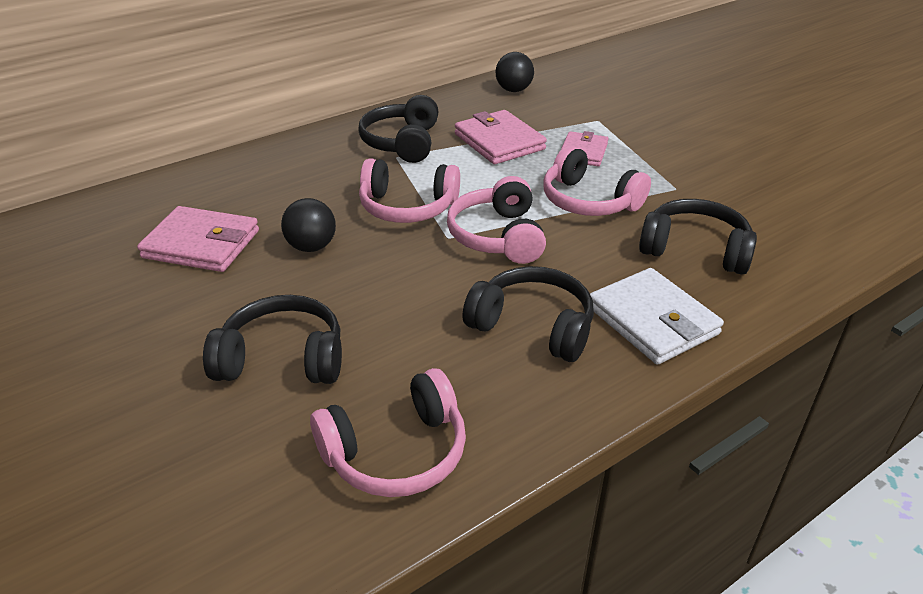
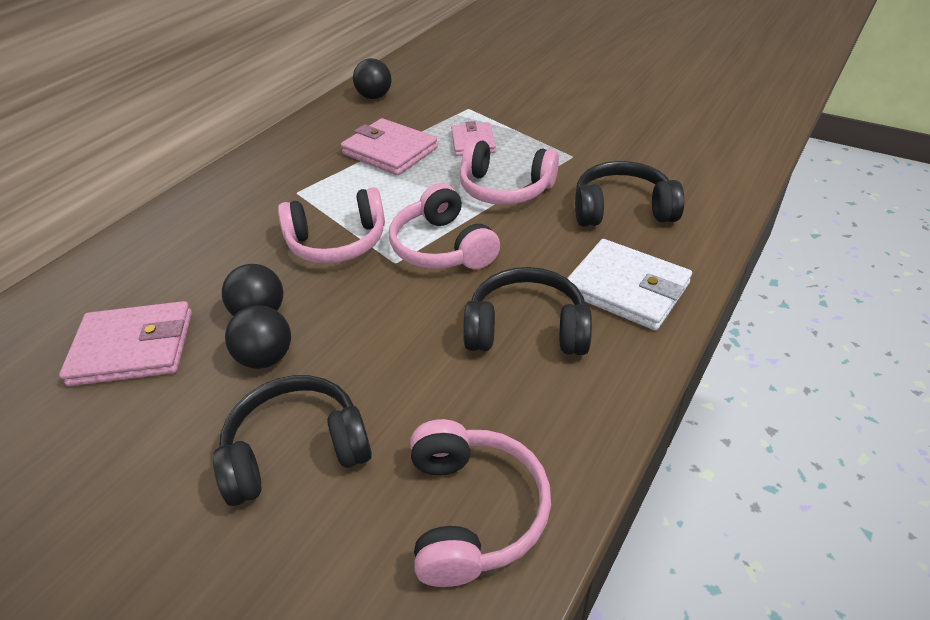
camera: 20 degrees left, 5 degrees up
pink headphones [310,368,466,497] -> pink headphones turned 45 degrees counterclockwise [410,419,551,587]
black headphones [358,95,439,163] -> none
none -> black ball [225,305,291,369]

